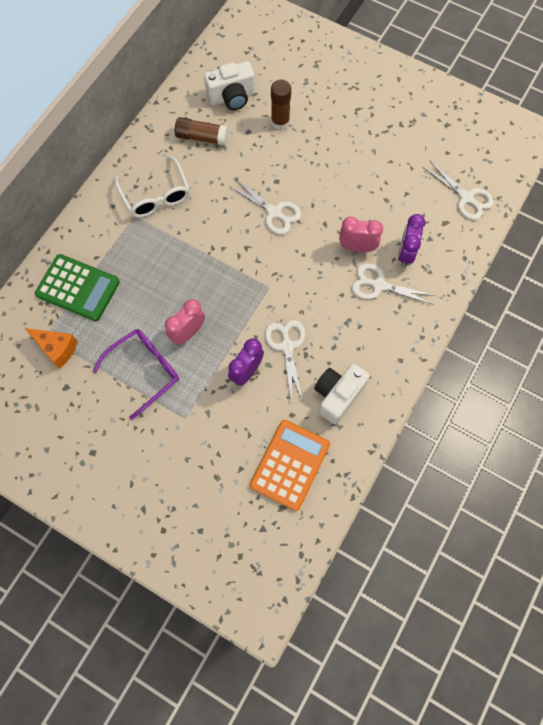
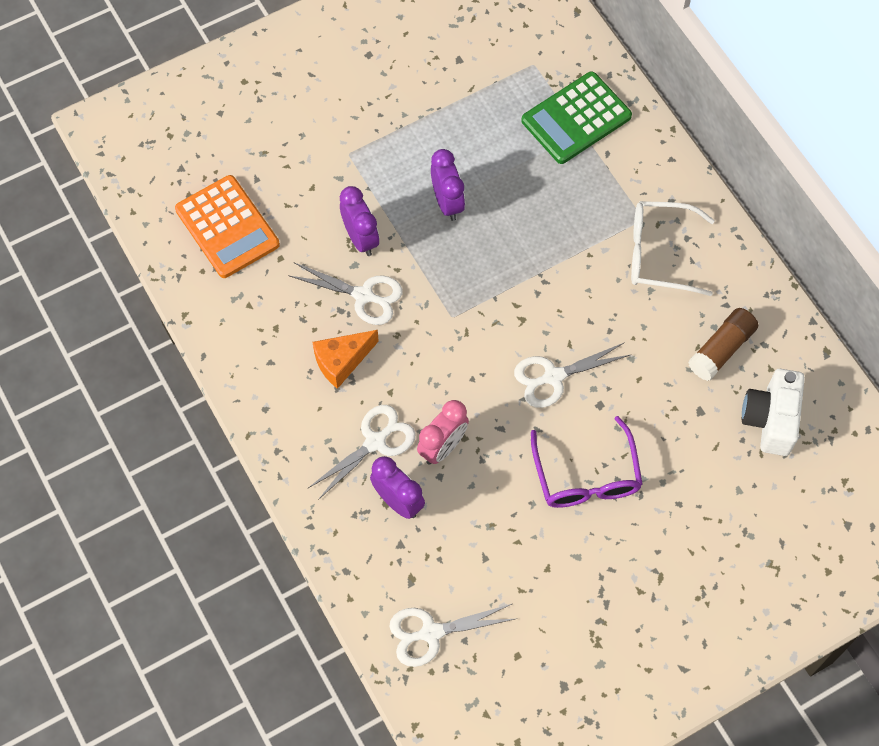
camera: 120 degrees right, 5 degrees down
orange cheese [25,328,78,369] -> orange cheese moved to [313,330,379,389]
purple glasses [93,329,179,420] -> purple glasses moved to [531,416,643,508]
pink clock [165,299,205,345] -> purple clock [431,149,465,221]
brown glue stick [271,80,291,130] -> none
white camera [314,363,370,424] -> none

